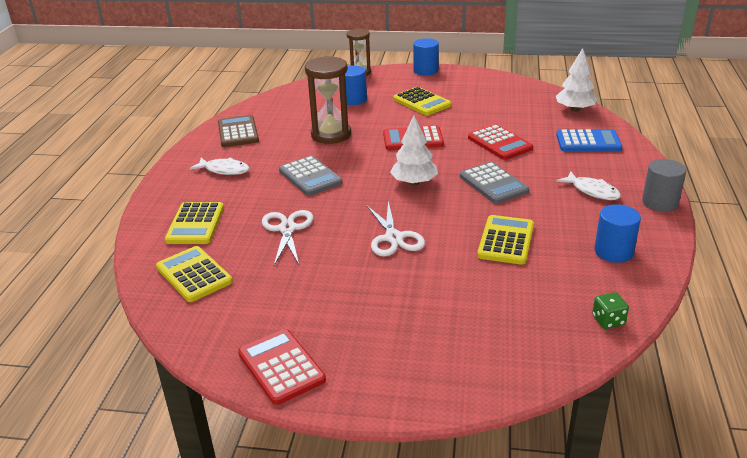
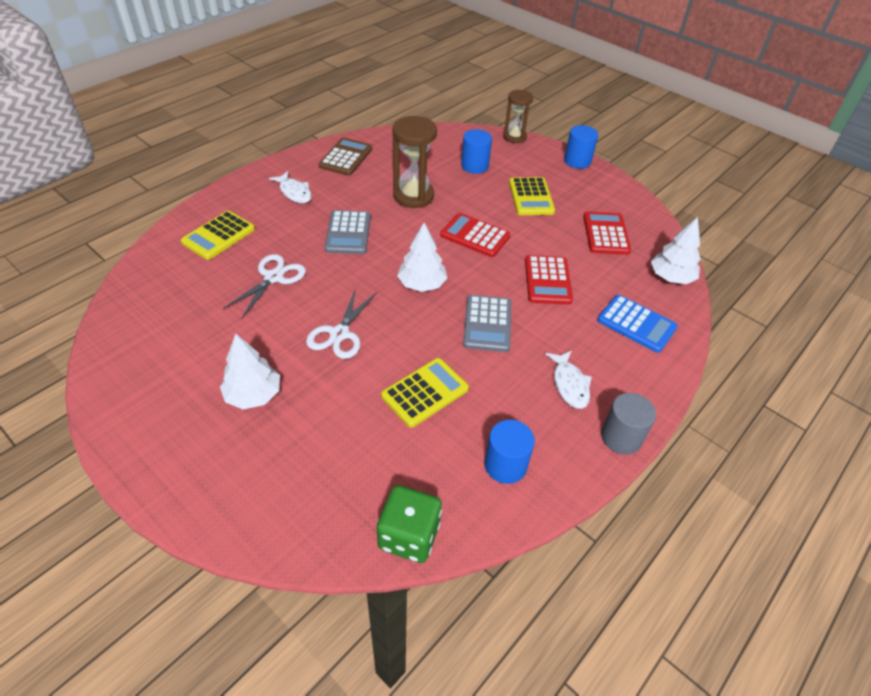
camera: 30 degrees right, 15 degrees up
yellow calculator [156,246,233,302] -> none
red calculator [238,329,326,405] -> red calculator moved to [583,211,631,255]
green dice [592,292,629,329] -> green dice [377,485,442,563], size x1.84
none -> white tree [220,334,280,409]

